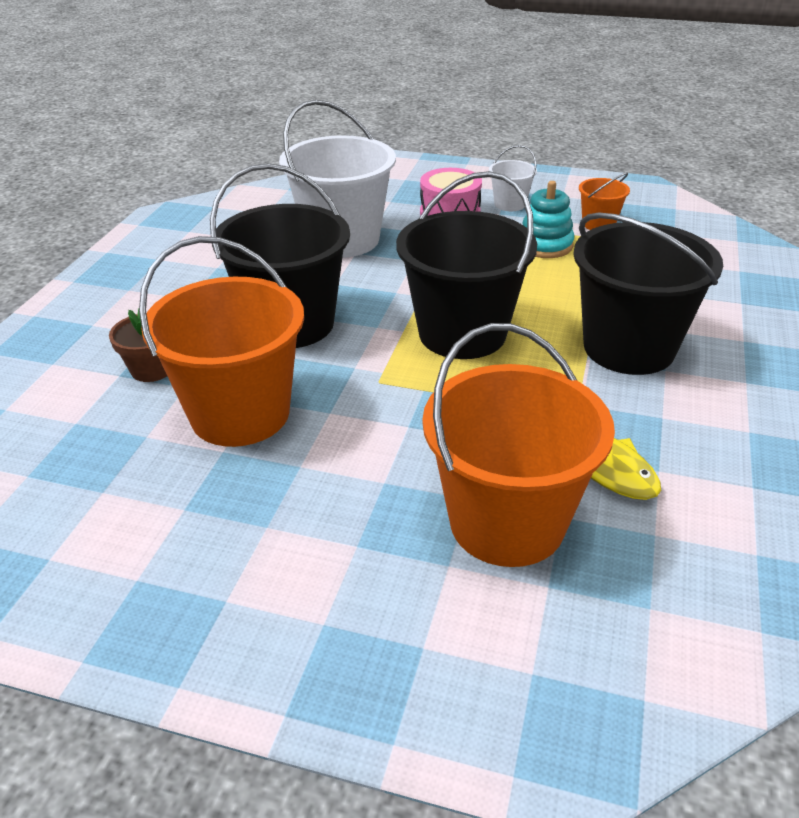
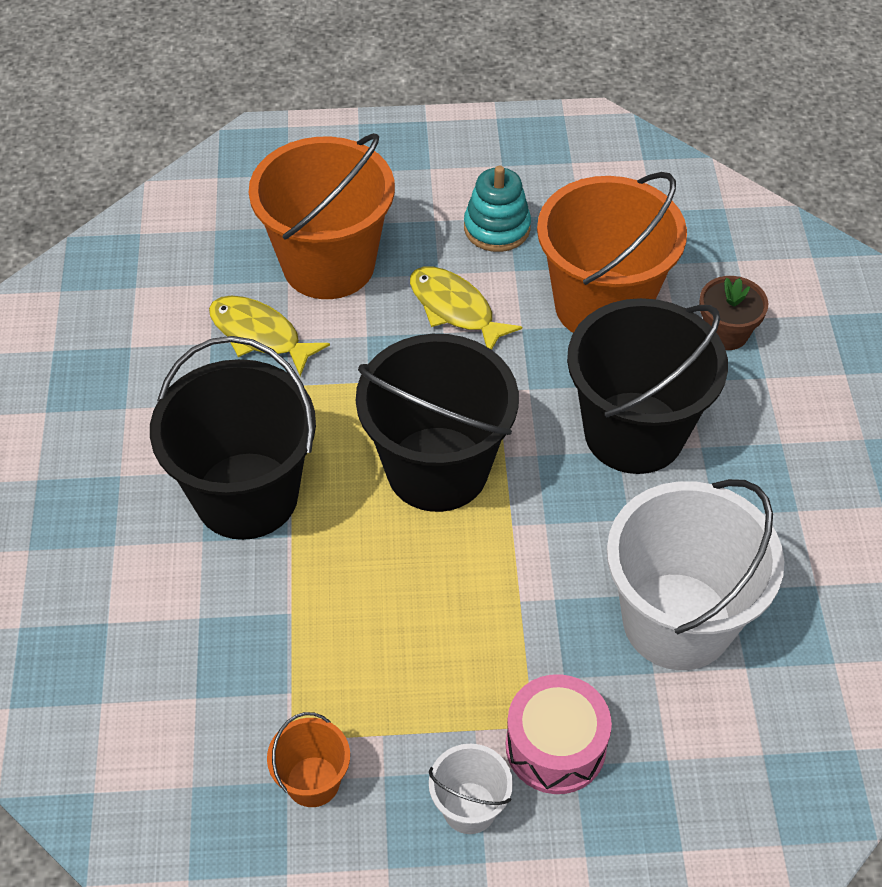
camera: 160 degrees right, 15 degrees up
turquoise stacking toy [522,181,574,258] -> turquoise stacking toy moved to [464,166,531,252]
none -> yellow fish [410,266,522,350]

